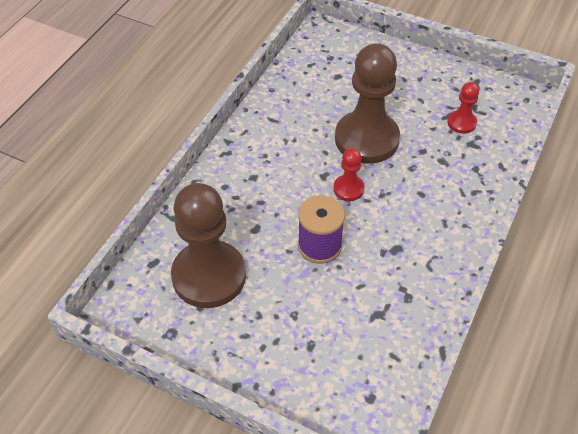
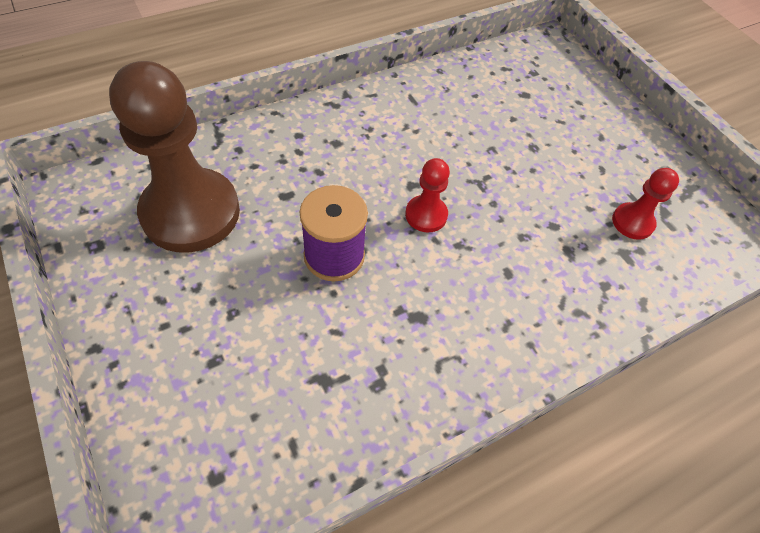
camera: 30 degrees right, 5 degrees up
brown pawn [335,43,400,164] -> none

